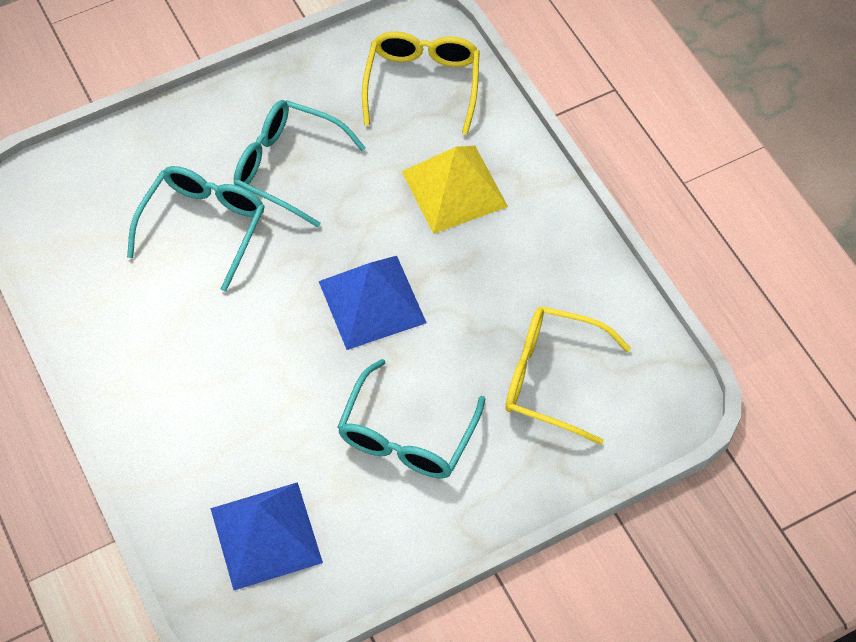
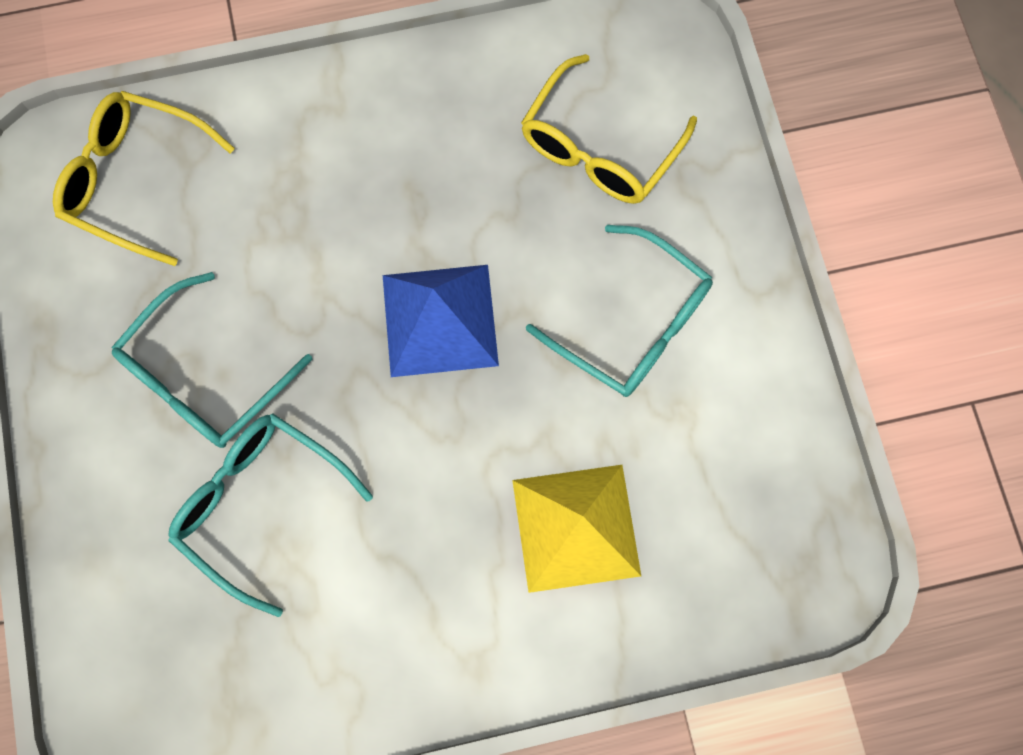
camera: 75 degrees left, 15 degrees up
blue pyramid [210,482,323,590] -> none
yellow pyramid [402,146,508,234] -> yellow pyramid moved to [512,465,641,593]

